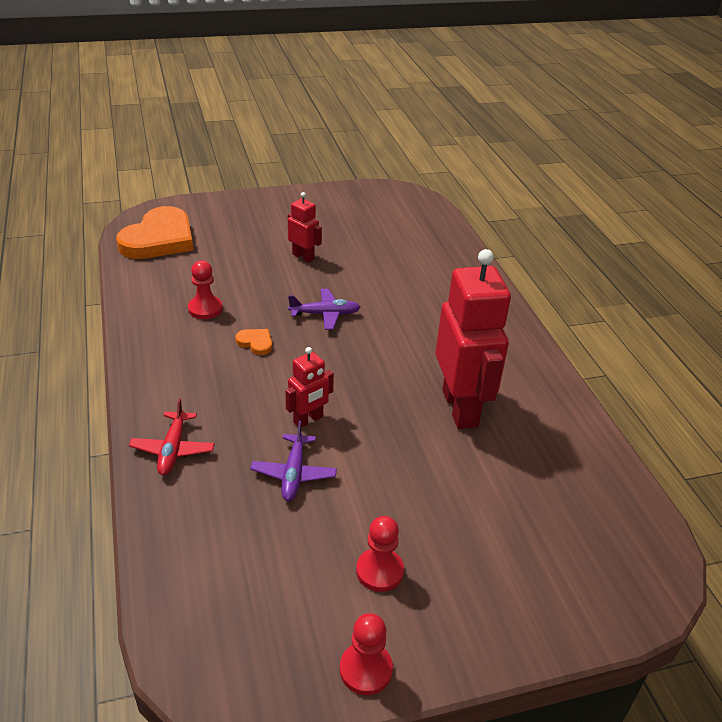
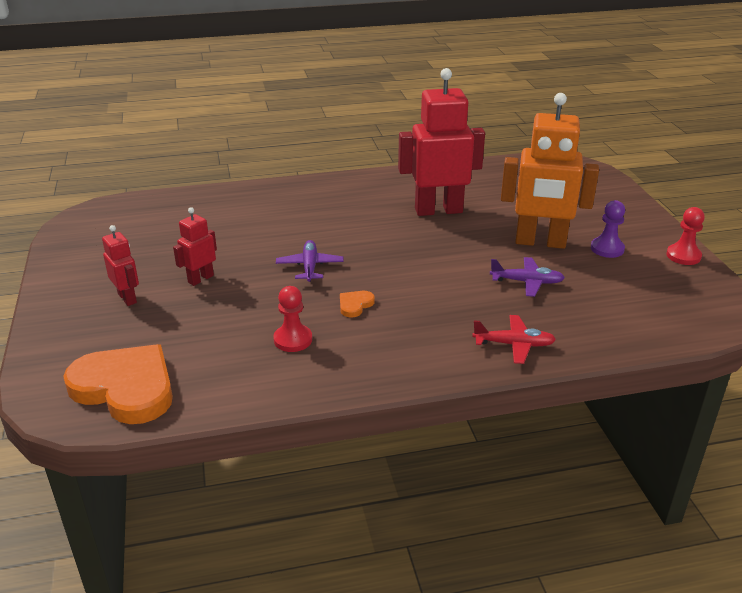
camera: 85 degrees left, 5 degrees down
red robot [286,347,334,428] -> red robot moved to [102,225,139,306]
red pawn [356,516,404,592] -> purple pawn [591,200,625,258]
none -> orange robot [501,93,599,249]

